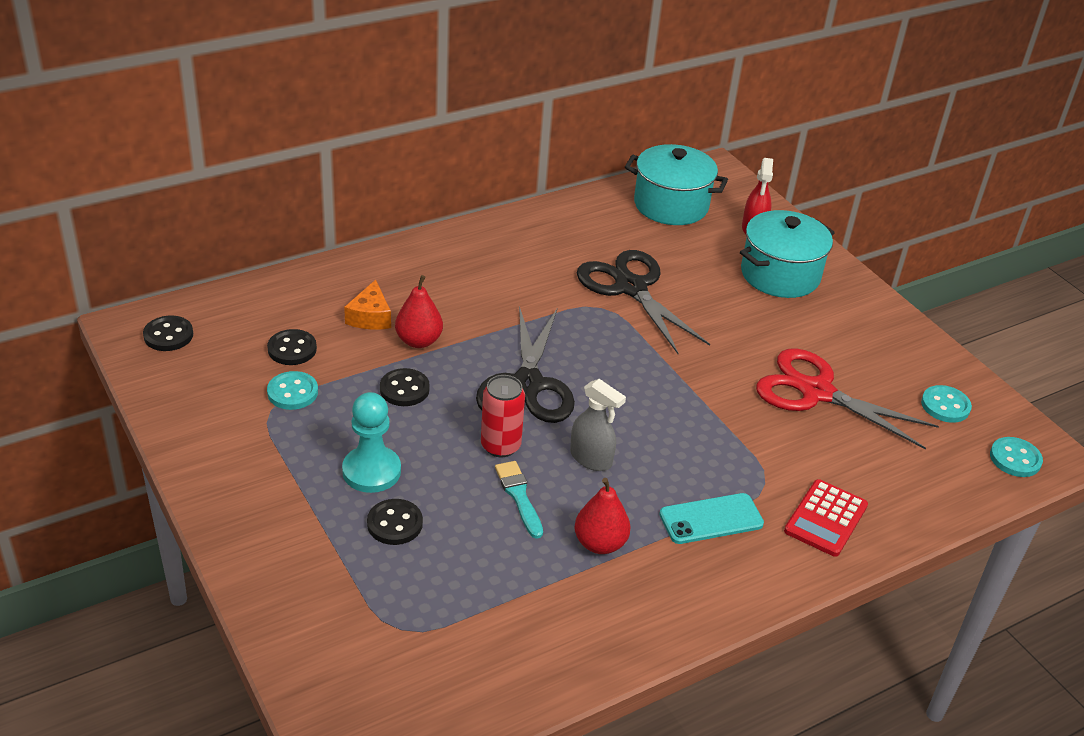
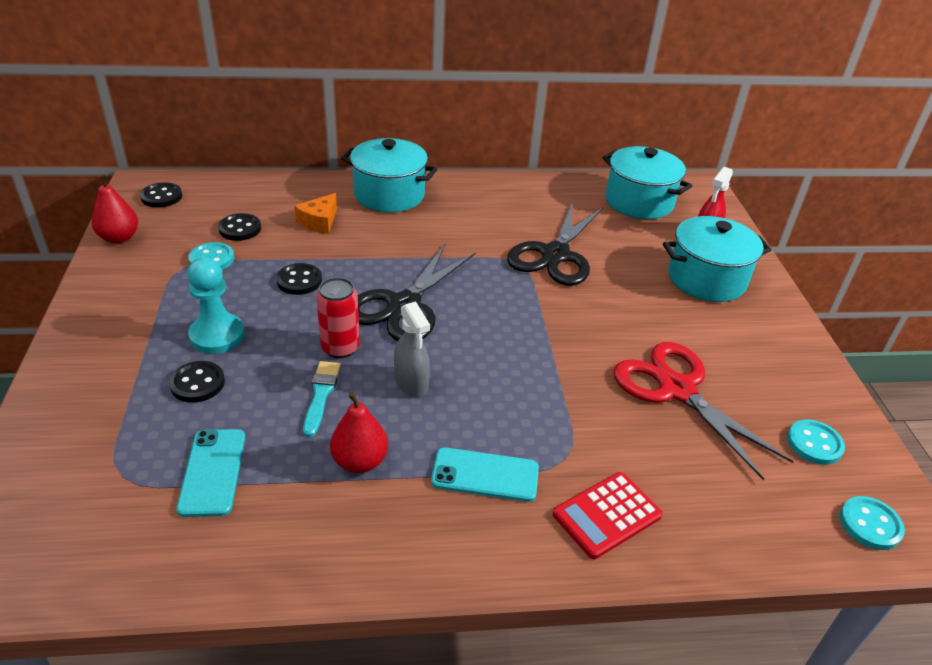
camera: 25 degrees right, 0 degrees up
red pear [395,275,443,348] -> red pear moved to [91,174,138,243]
black scissors [577,250,710,354] -> black scissors turned 150 degrees counterclockwise [507,201,603,285]
none -> turquoise phone [176,429,245,517]
none -> turquoise pot [341,138,438,213]

